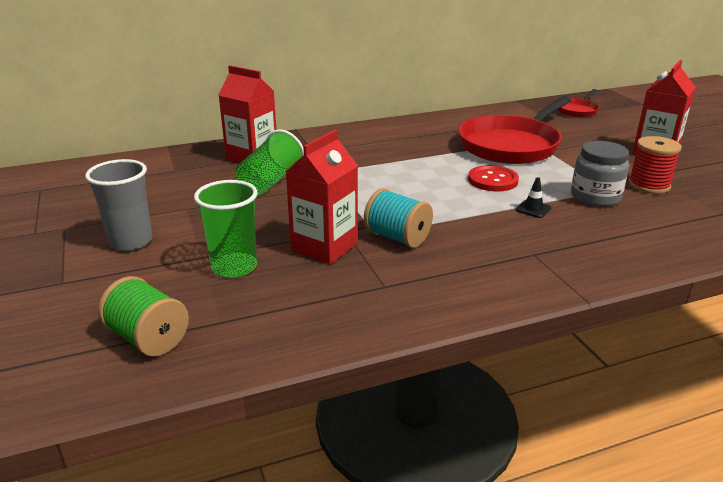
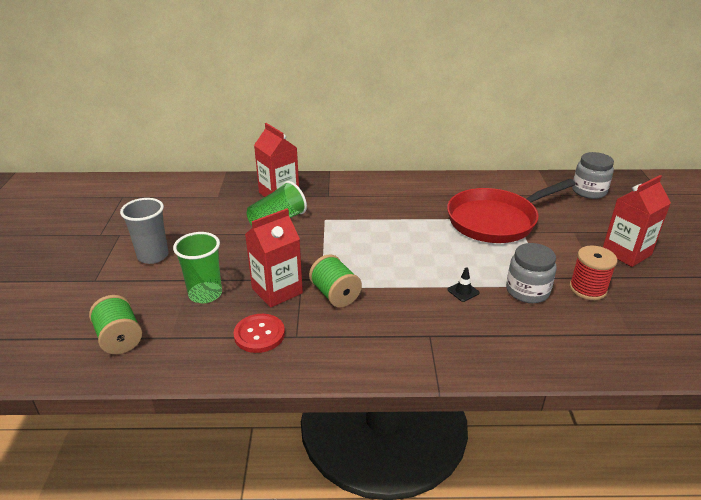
camera: 20 degrees right, 5 degrees up
turquoise spool [364,188,433,248] -> green spool [309,254,362,308]
red button [468,165,519,191] -> red button moved to [233,314,285,353]
red pan [557,89,600,117] -> grey jar [572,152,614,199]

